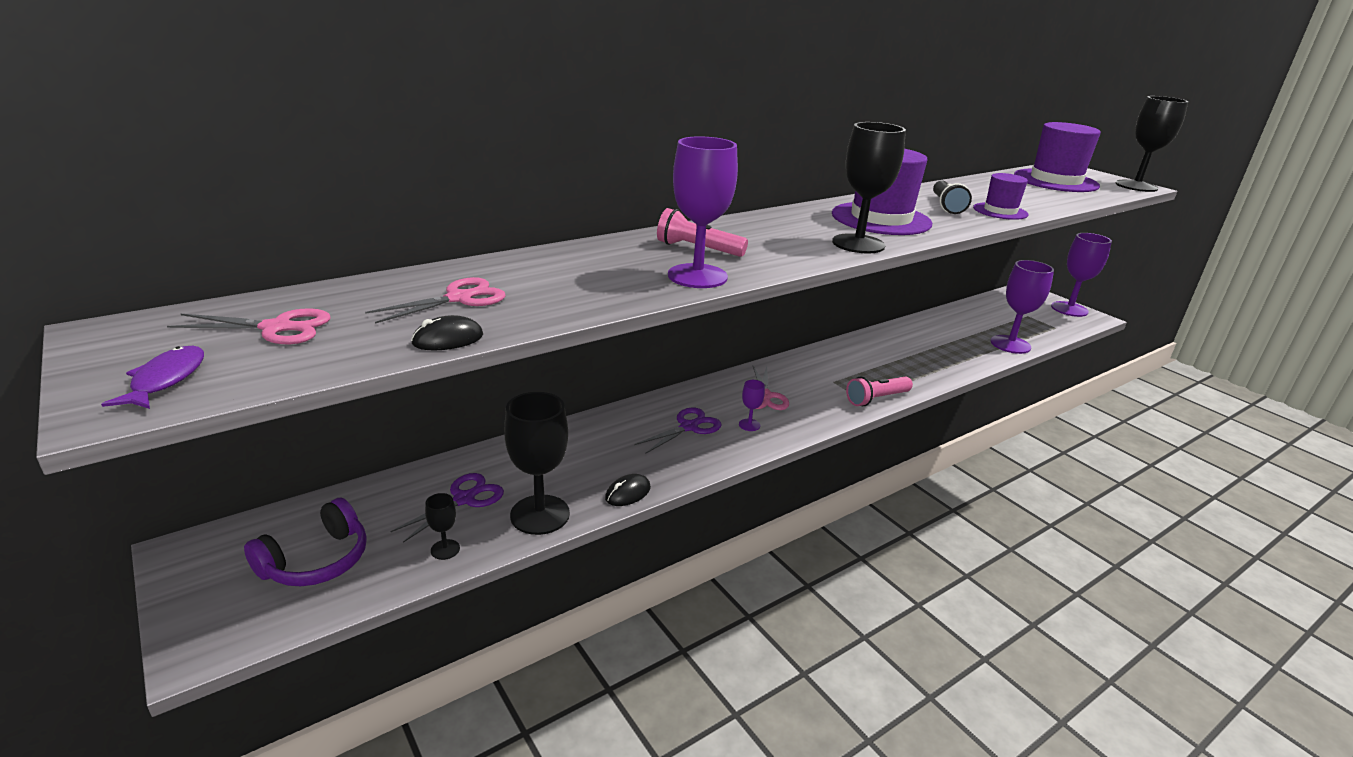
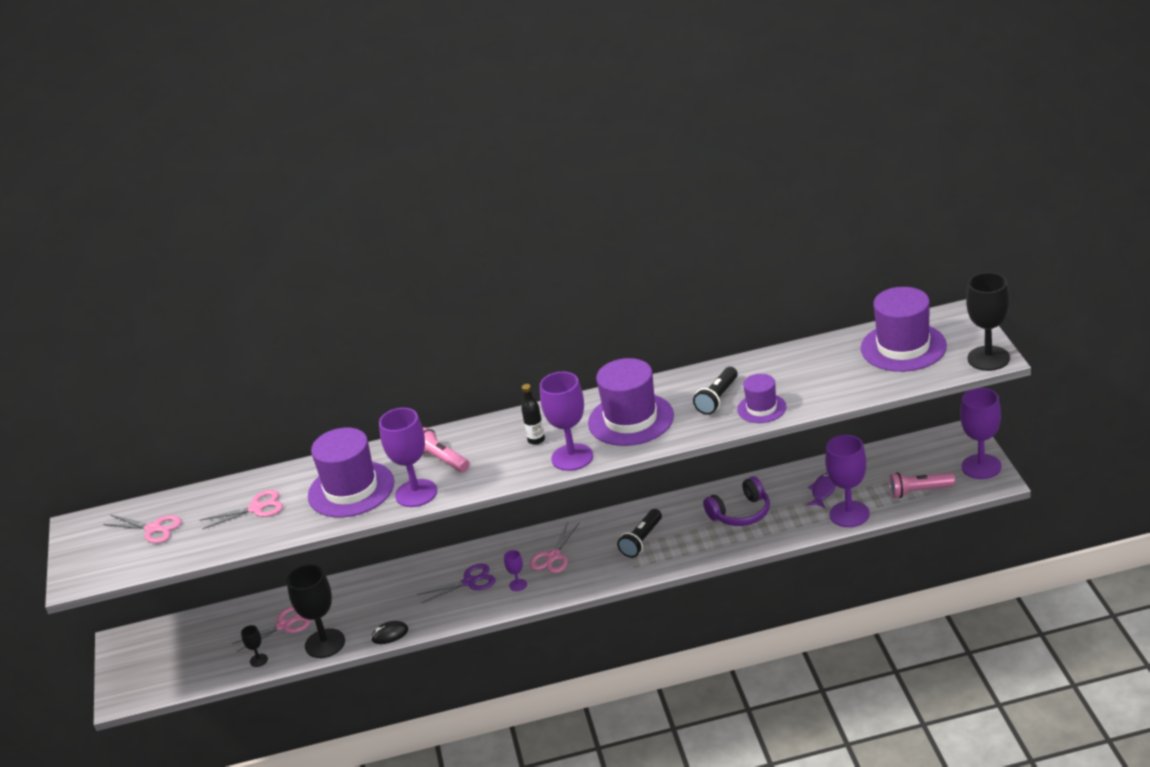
camera: 30 degrees right, 5 degrees up
purple fish [101,346,204,409] -> purple fish moved to [806,473,836,508]
purple headphones [244,498,367,586] -> purple headphones moved to [703,476,770,526]
purple scissors [390,473,504,543] -> pink scissors [232,606,310,652]
black mouse [411,315,483,350] -> none
black goblet [832,122,906,254] -> purple goblet [540,372,593,471]
pink flashlight [846,376,913,406] -> pink flashlight moved to [889,472,955,498]
none -> purple hat [308,428,394,517]
none -> black bottle [521,384,545,445]
none -> black flashlight [617,509,662,558]

